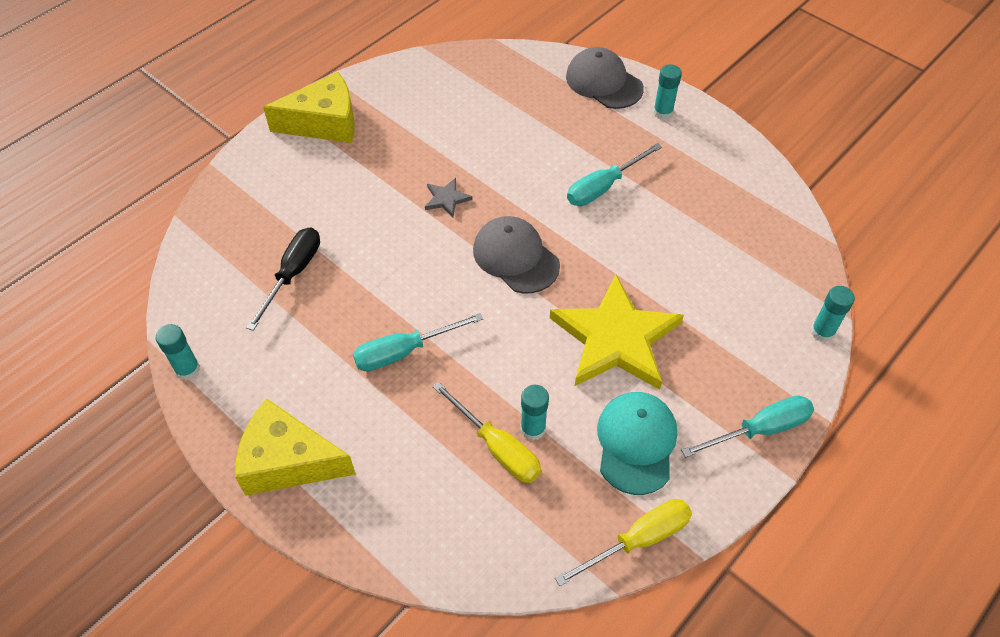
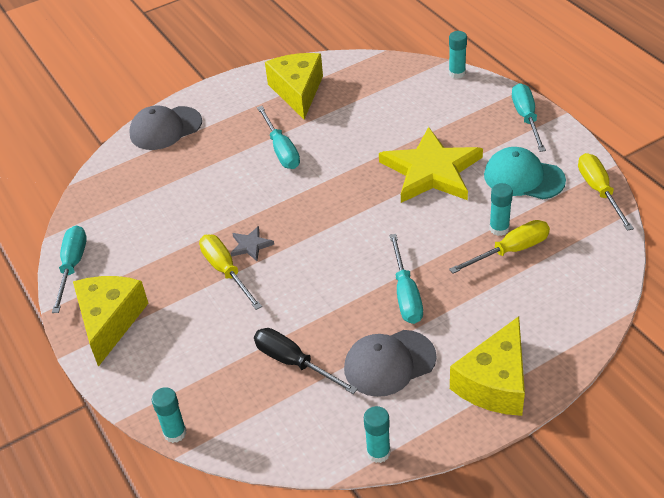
camera: 70 degrees left, 10 degrees down
grey cap [473,216,560,294] -> grey cap moved to [344,330,437,397]
turquoise glue stick [653,64,682,120] -> turquoise glue stick moved to [152,387,186,443]
none -> turquoise screwdriver [52,226,87,313]
none -> yellow screwdriver [199,235,262,310]
none -> yellow cheese [265,53,323,119]

